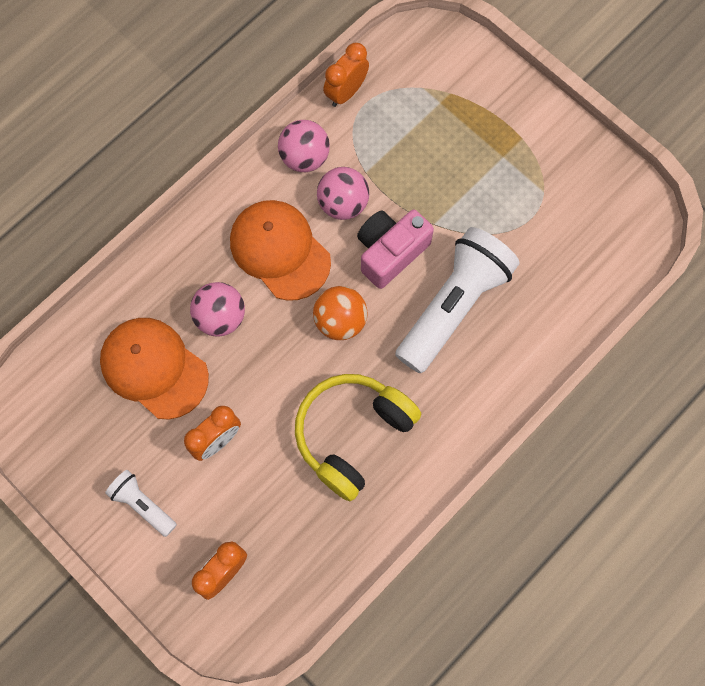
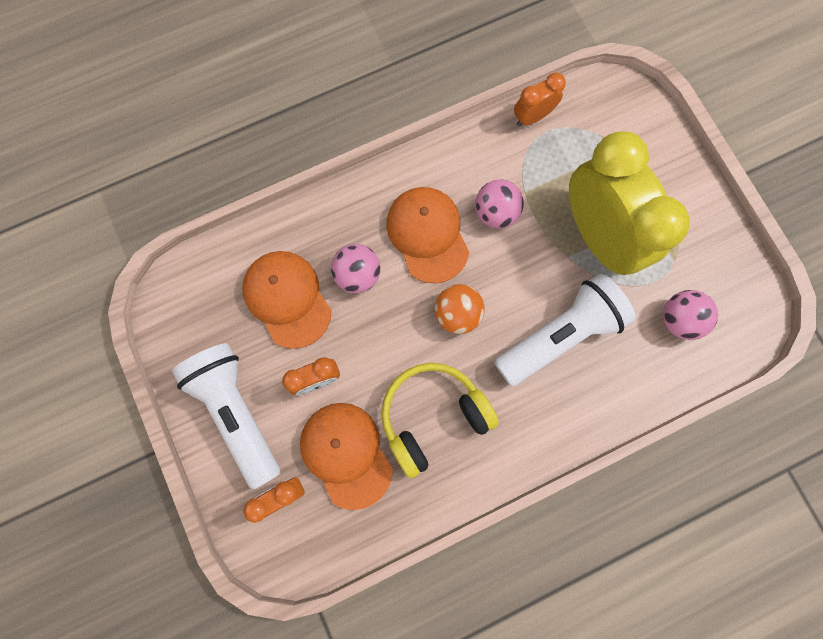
camera: 20 degrees right, 5 degrees up
white flashlight [105,470,177,537] -> white flashlight [172,343,280,489], size x2.07
pink ball [278,120,330,172] -> pink ball moved to [663,290,718,340]
pink camera [357,209,434,289] -> none
none -> orange cap [300,403,393,510]
none -> yellow clock [569,131,690,275]

